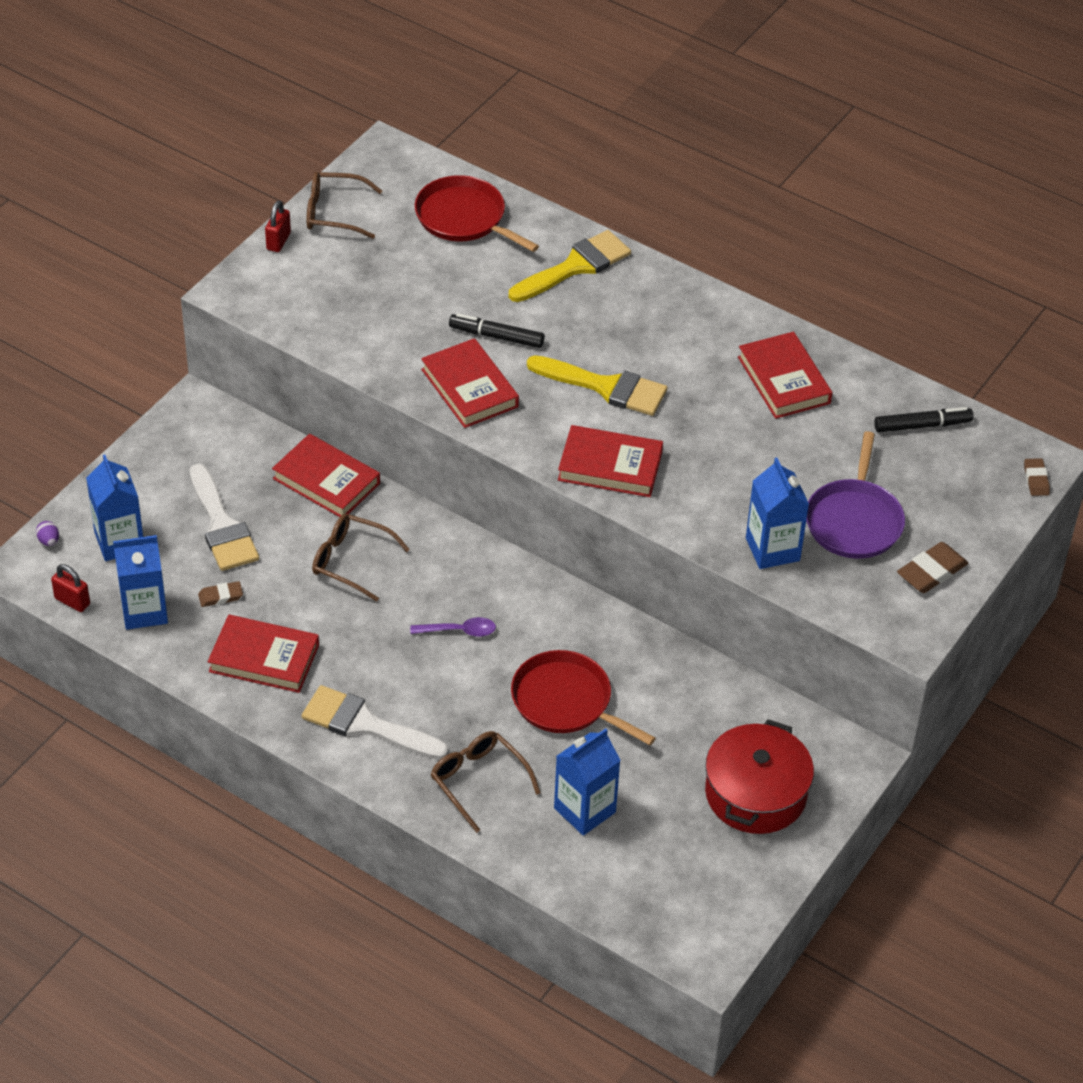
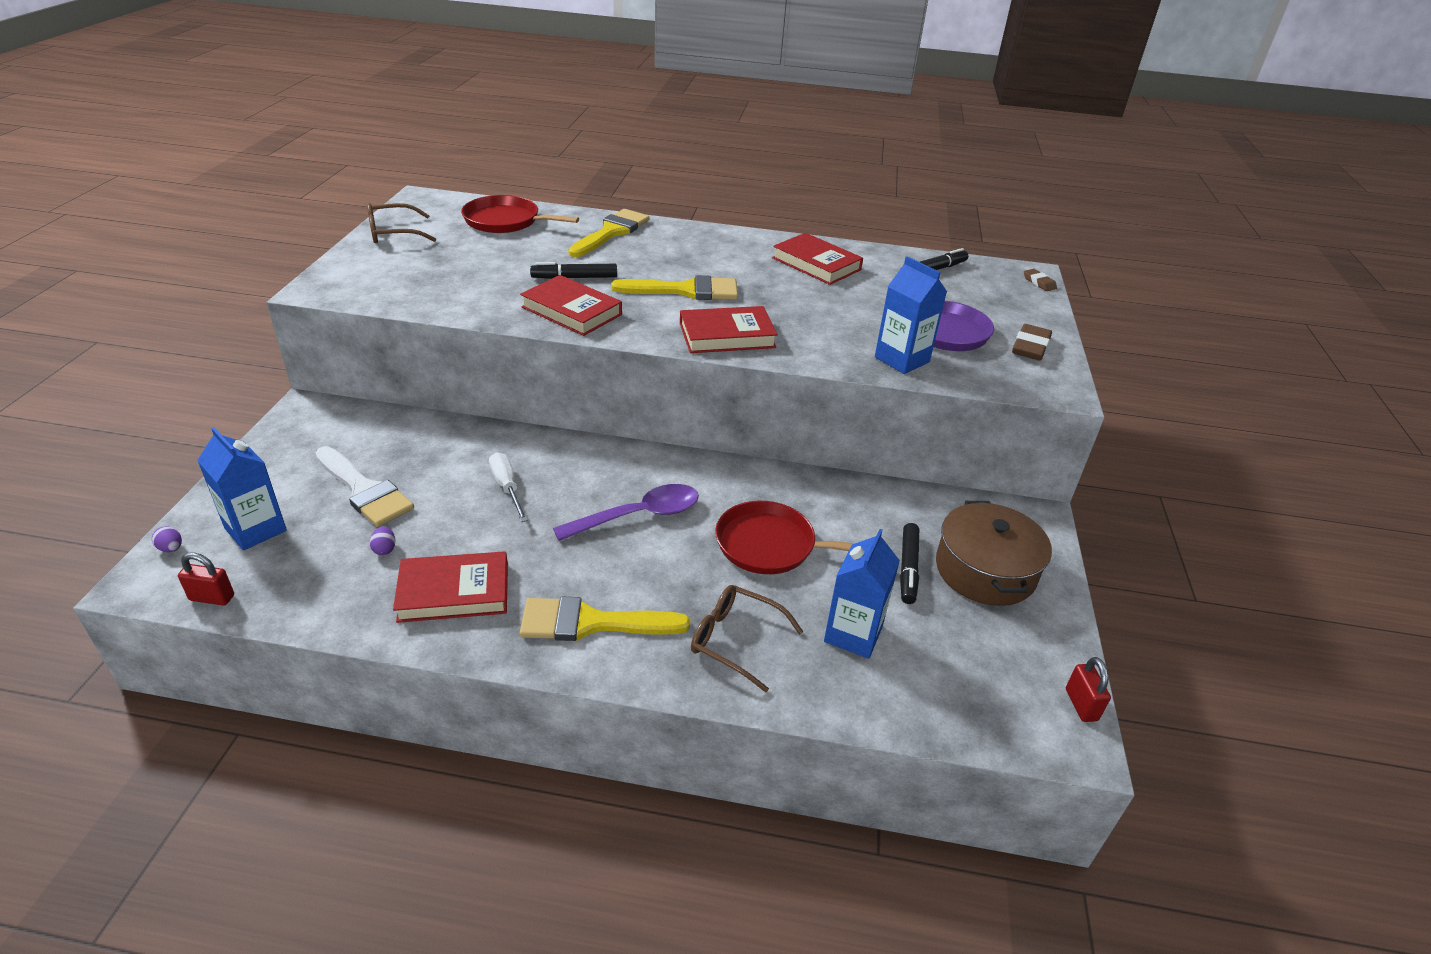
camera: 25 degrees left, 10 degrees down
blue carton [113,535,168,630] -> none
brown eraser [198,581,243,607] -> purple egg [370,526,396,555]
red padlock [265,201,291,252] -> red padlock moved to [1066,657,1111,722]
red book [272,434,380,517] -> none
white brush [302,685,449,760] -> yellow brush [520,597,690,641]
brown glasses [312,514,410,602] -> white screwdriver [489,452,528,522]
purple spoon [410,617,496,637] -> purple spoon [553,484,699,541], size x1.77
red pot [705,719,814,834] -> brown pot [936,501,1052,606]
none -> black marker [900,523,919,604]

